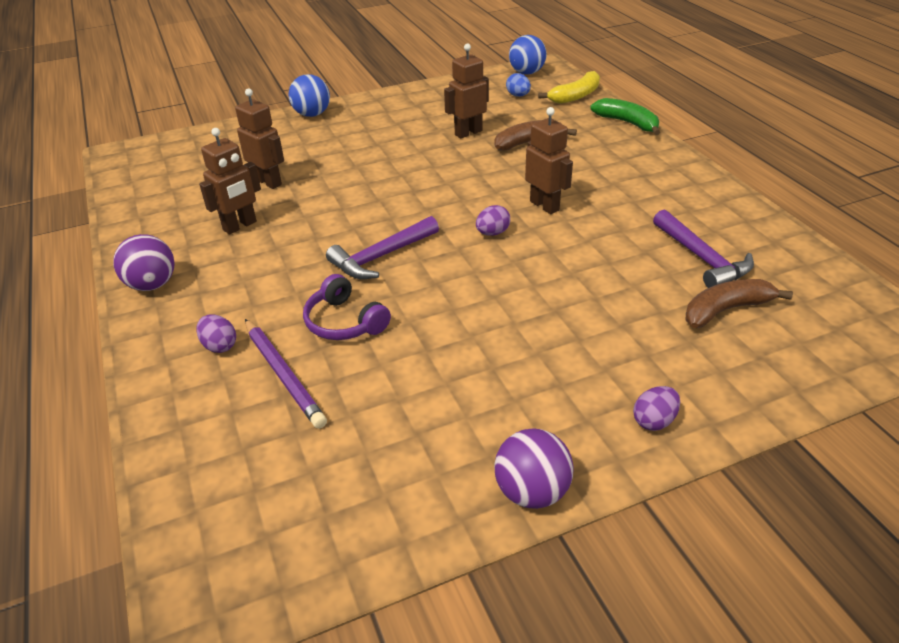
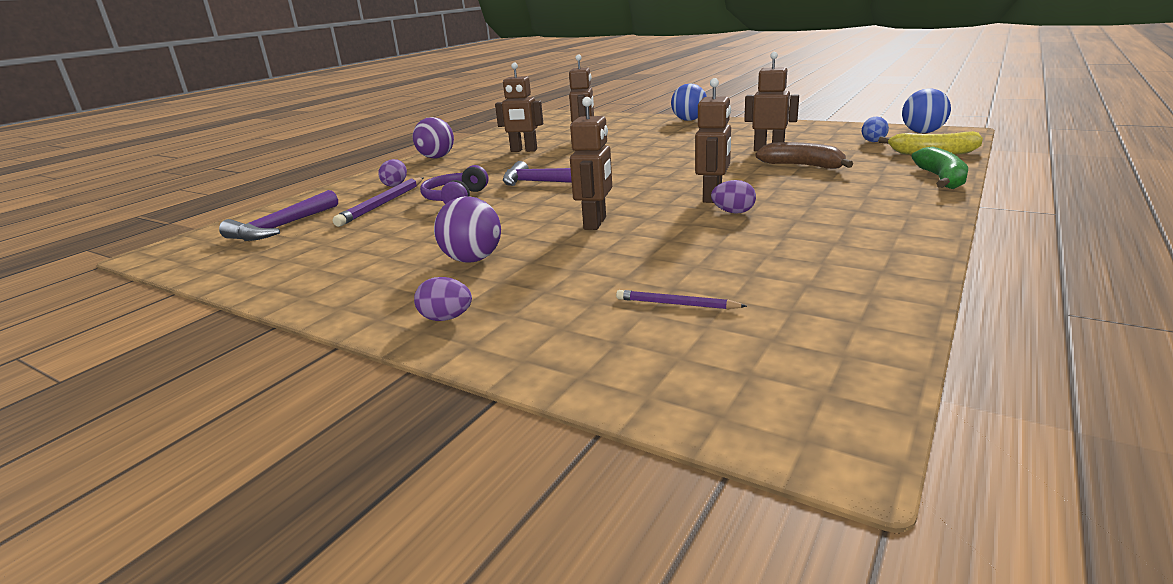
camera: 55 degrees right, 15 degrees down
purple egg [476,205,510,236] -> purple egg moved to [711,180,756,214]
purple ball [494,429,574,509] -> purple ball moved to [434,196,501,263]
purple hammer [653,209,754,288] -> purple hammer moved to [219,190,338,241]
brown banana [686,279,793,328] -> purple pencil [616,290,747,309]
none -> brown robot [570,97,612,230]

